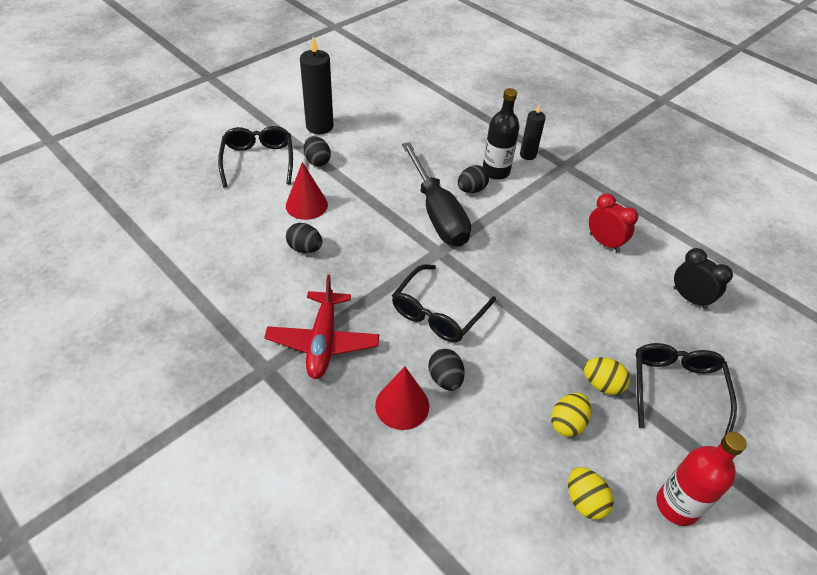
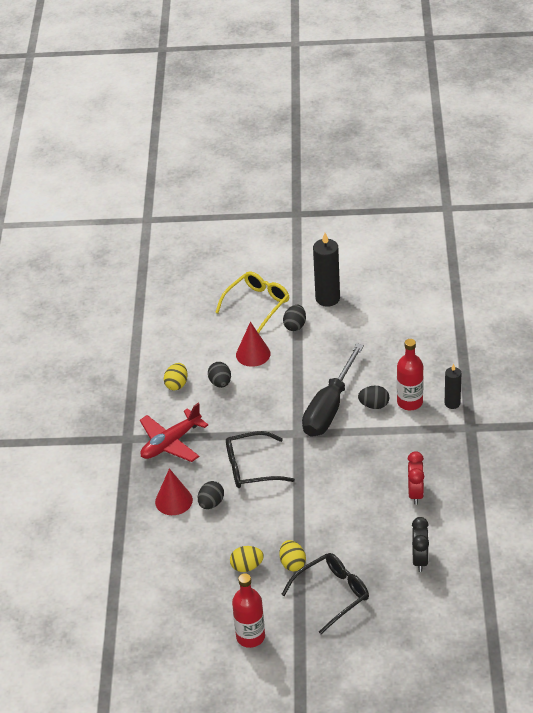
camera: 50 degrees right, 5 degrees down
black glasses [218,126,293,187] -> yellow glasses [215,272,289,333]
black bottle [483,88,520,180] -> red bottle [397,339,424,410]
yellow egg [568,467,614,520] -> yellow egg moved to [164,363,188,390]

